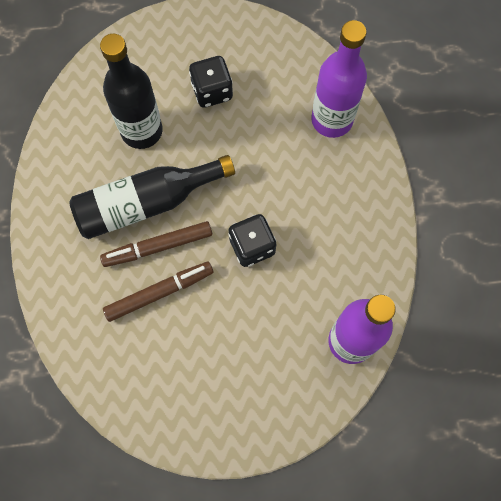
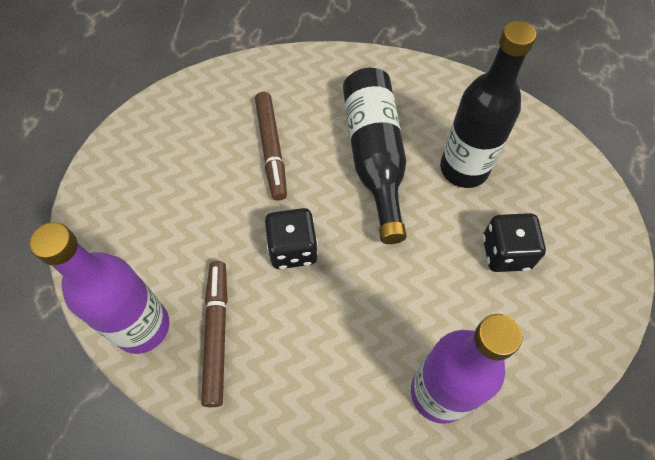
camera: 105 degrees right, 10 degrees down
brown marker [100,221,212,267] -> brown marker moved to [201,261,228,407]

